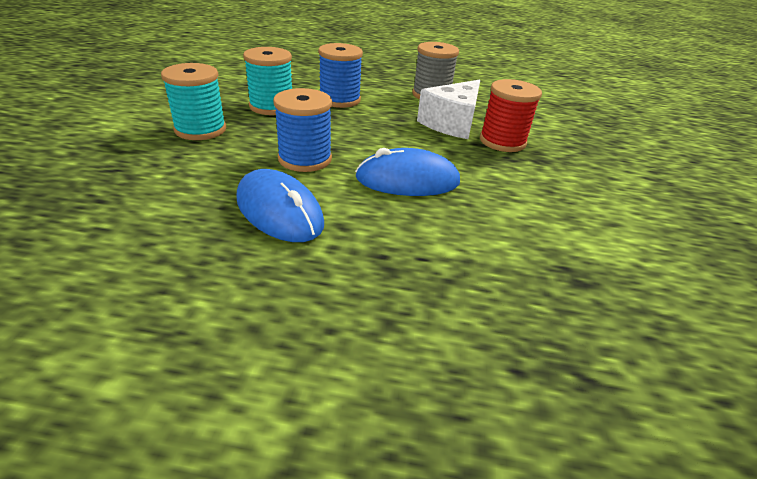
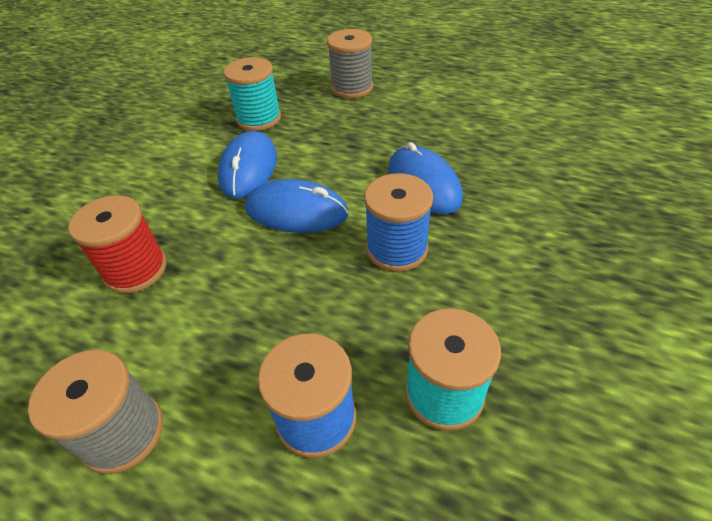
camera: 160 degrees left, 10 degrees up
turquoise spool [161,63,226,140] -> turquoise spool moved to [223,57,281,131]
white cheese [417,79,480,139] -> none
none -> blue mouse [218,131,277,199]
none -> grey spool [327,29,373,98]

